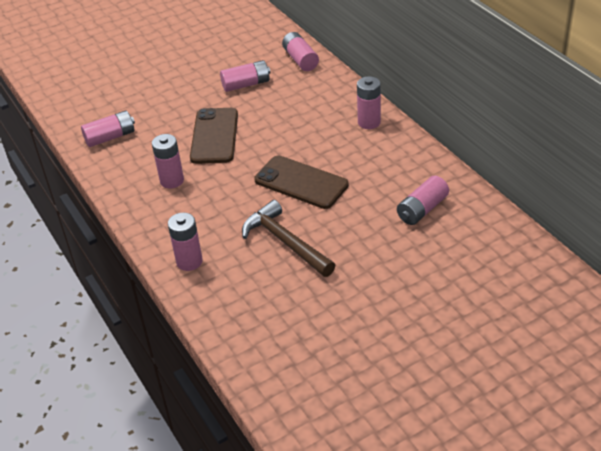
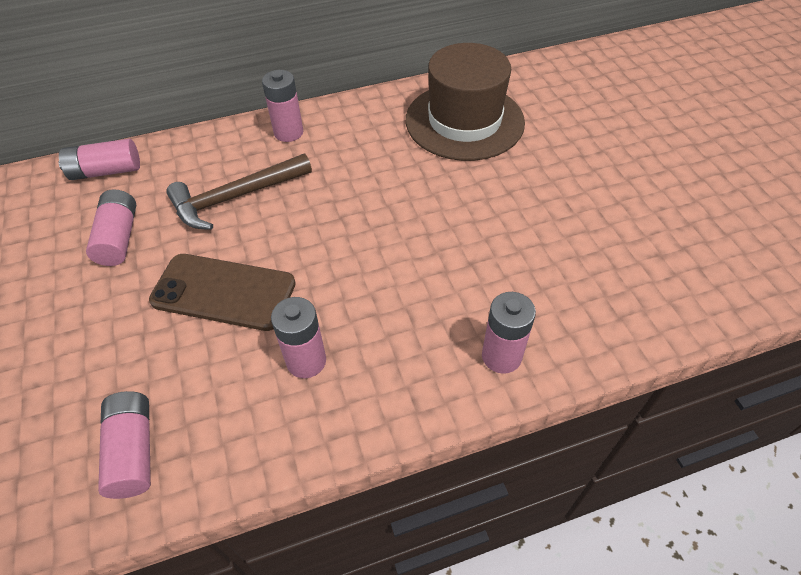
camera: 80 degrees left, 10 degrees up
brown hammer [242,200,335,277] -> brown hammer moved to [166,154,312,230]
brown phone [254,155,349,209] -> none
pink battery [397,176,449,225] -> brown hat [406,43,525,161]

